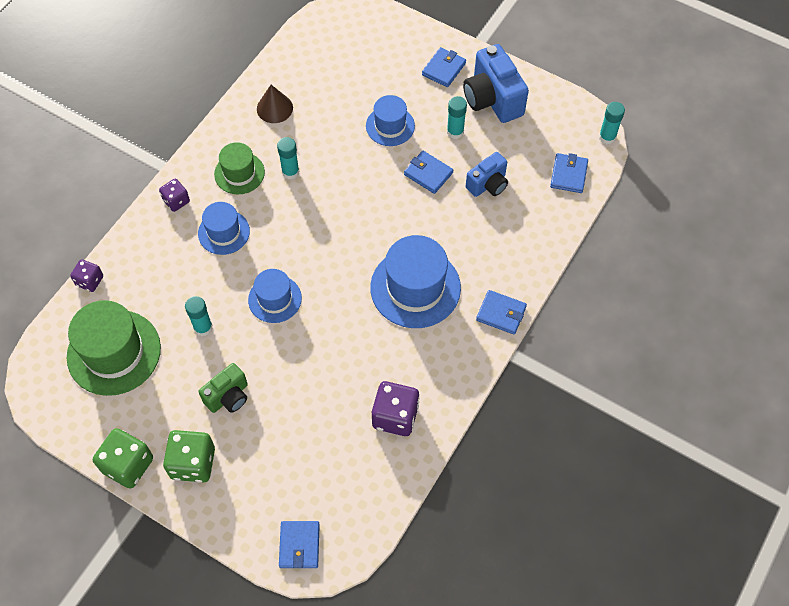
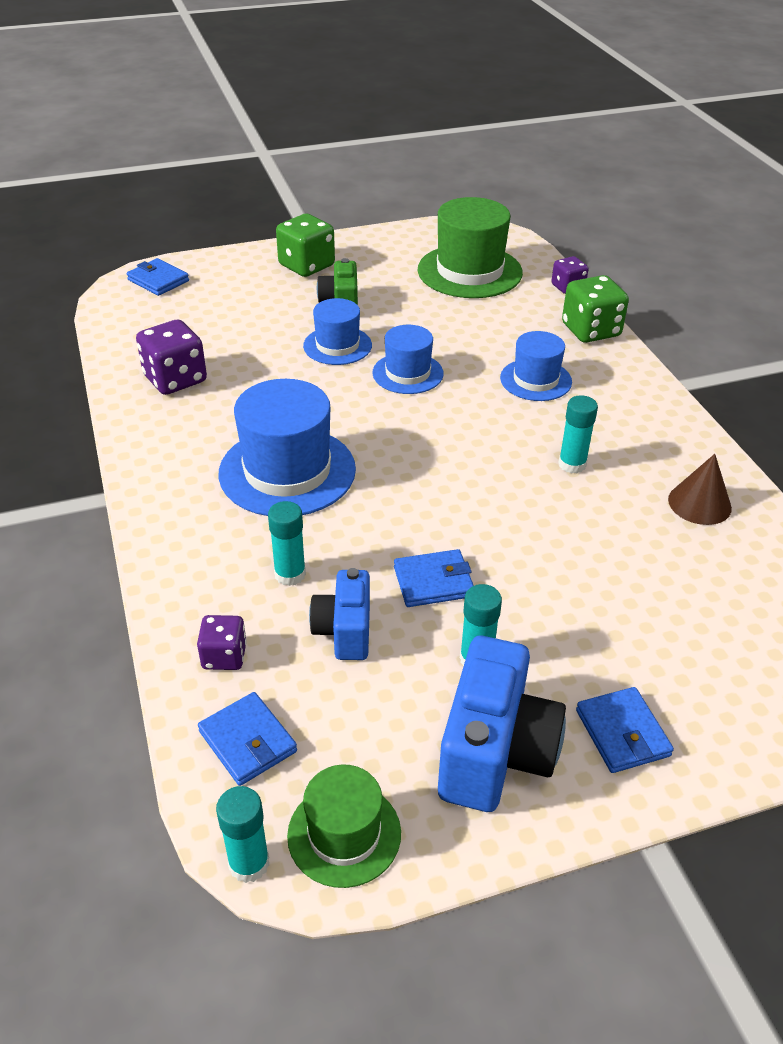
camera: 130 degrees right, 20 degrees down
green dice [93,428,153,489] -> green dice moved to [562,275,629,343]
purple dice [159,179,190,212] -> purple dice moved to [197,615,247,670]
turquoise glue stick [185,296,213,336] -> turquoise glue stick moved to [268,501,306,586]
green hat [214,142,265,195] -> green hat moved to [287,765,401,888]
blue hat [366,95,415,146] -> blue hat moved to [303,298,372,365]
blue camera [463,44,529,123] -> blue camera turned 90 degrees clockwise [438,636,566,812]
blue wallet [476,290,527,335] -> none

